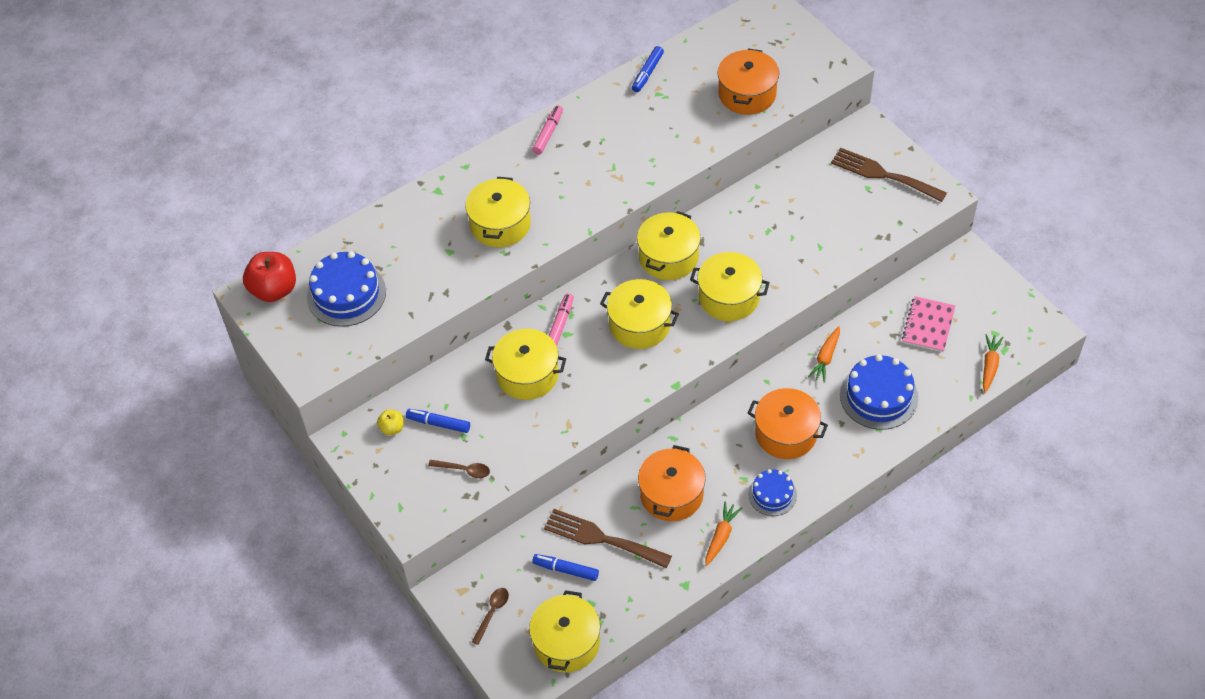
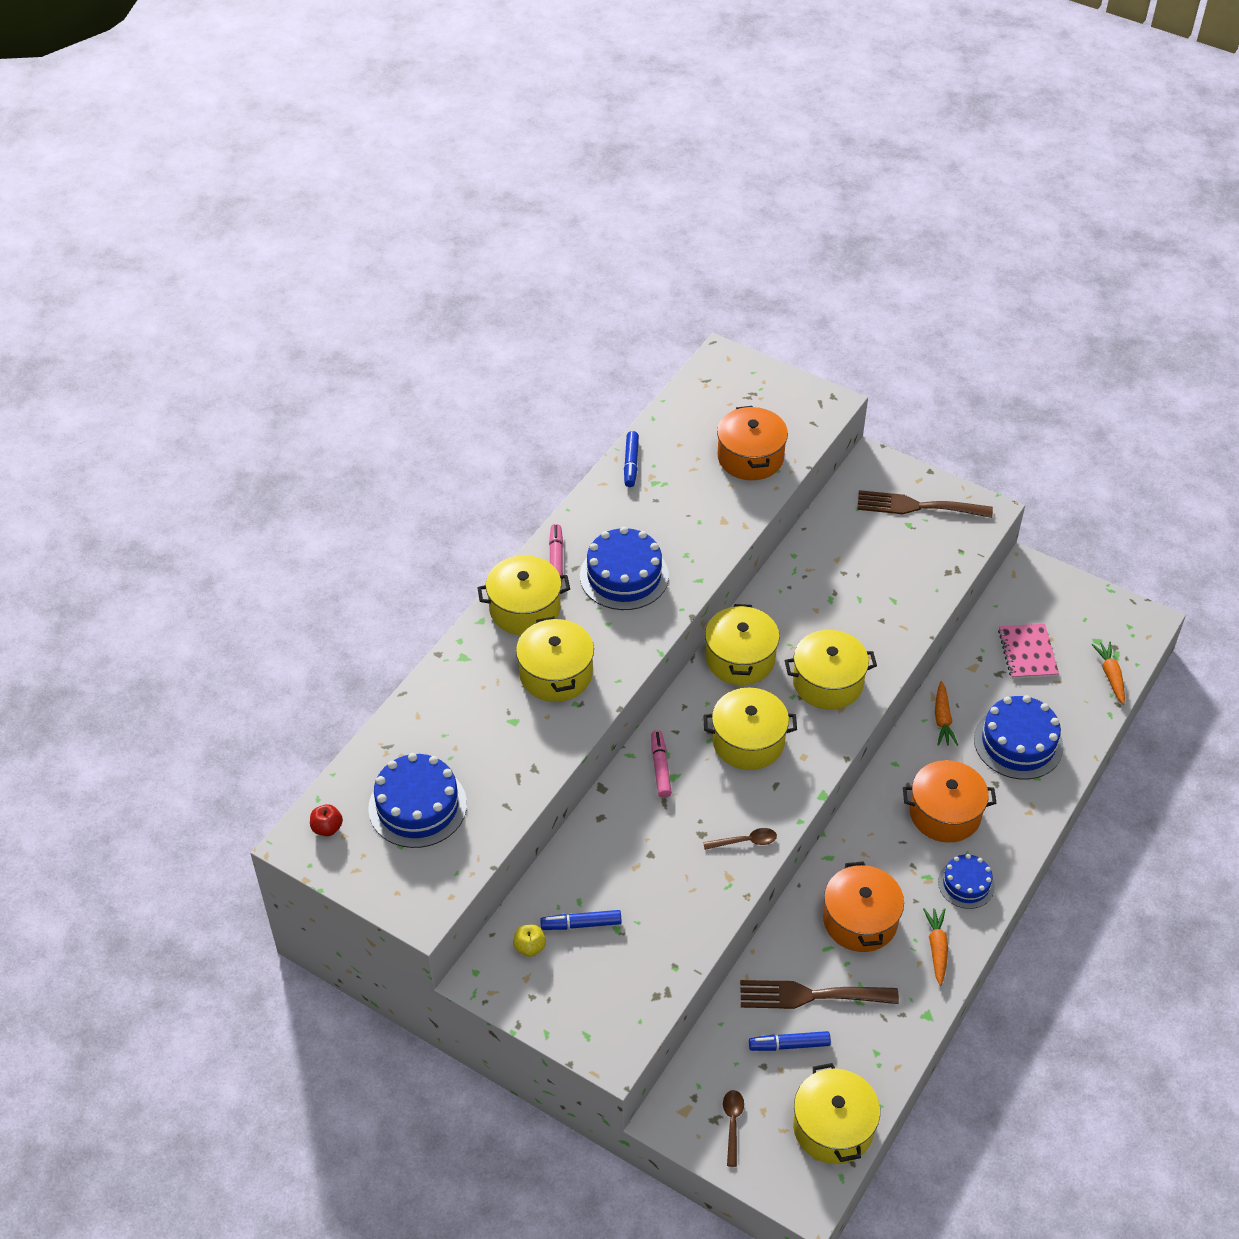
camera: 25 degrees left, 5 degrees down
red apple [243,252,296,302] -> red apple [310,804,343,836], size x0.50
brown spoon [428,460,490,478] -> brown spoon moved to [703,828,777,850]
yellow pot [485,329,566,400] -> yellow pot moved to [477,555,570,635]
none -> blue cake [580,527,669,610]

